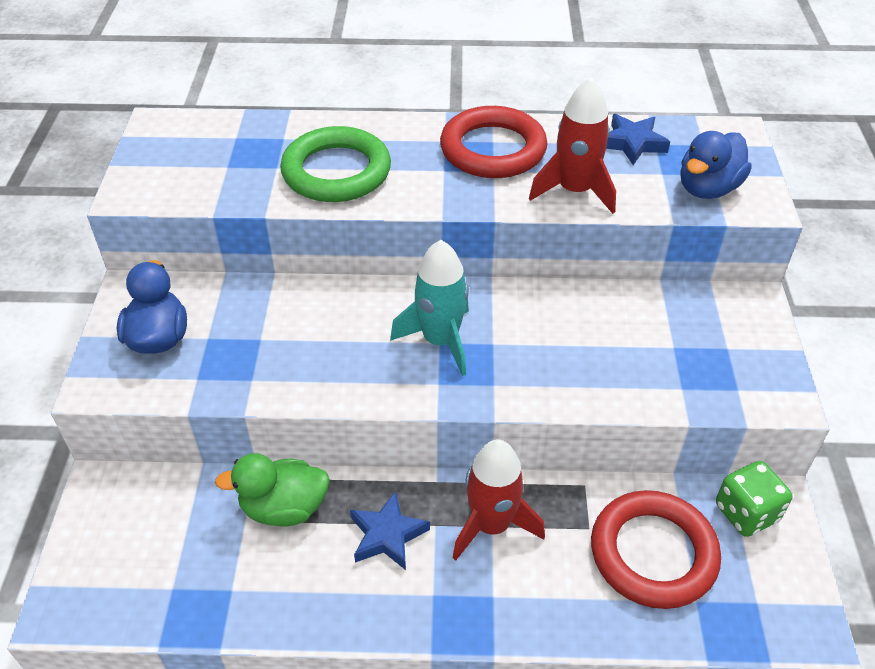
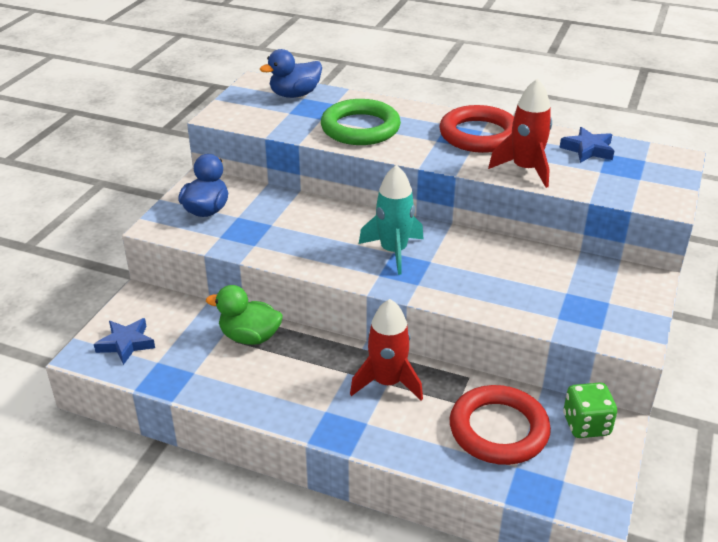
camera: 20 degrees right, 10 degrees down
blue star [350,491,430,570] -> blue star moved to [94,318,155,365]
blue duck [680,131,752,199] -> blue duck moved to [260,49,322,98]

